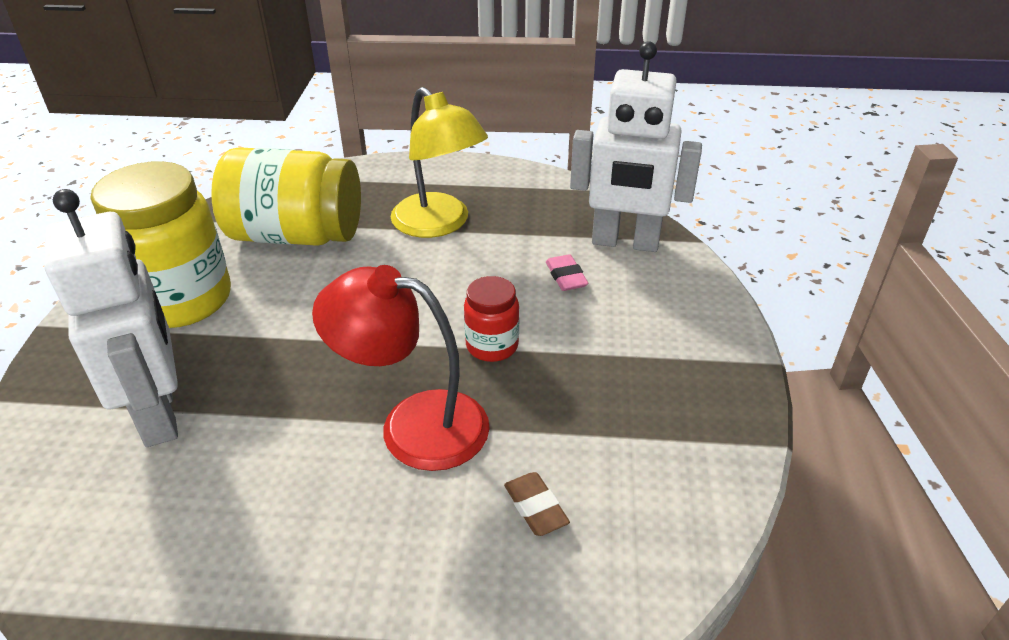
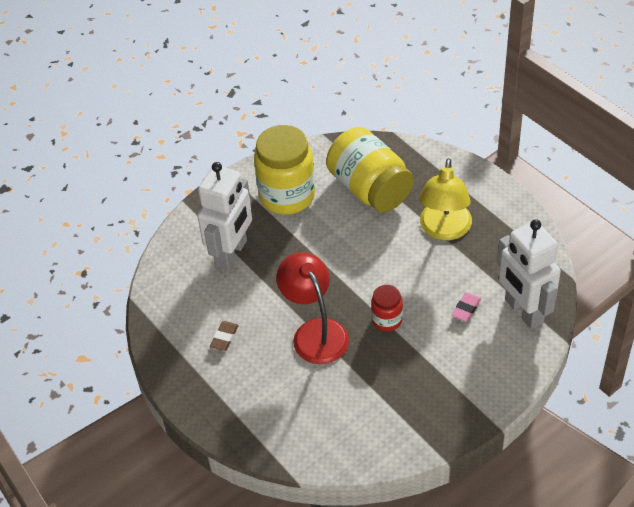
camera: 50 degrees right, 10 degrees up
brown eraser [504,472,570,536] -> brown eraser moved to [210,321,239,351]

